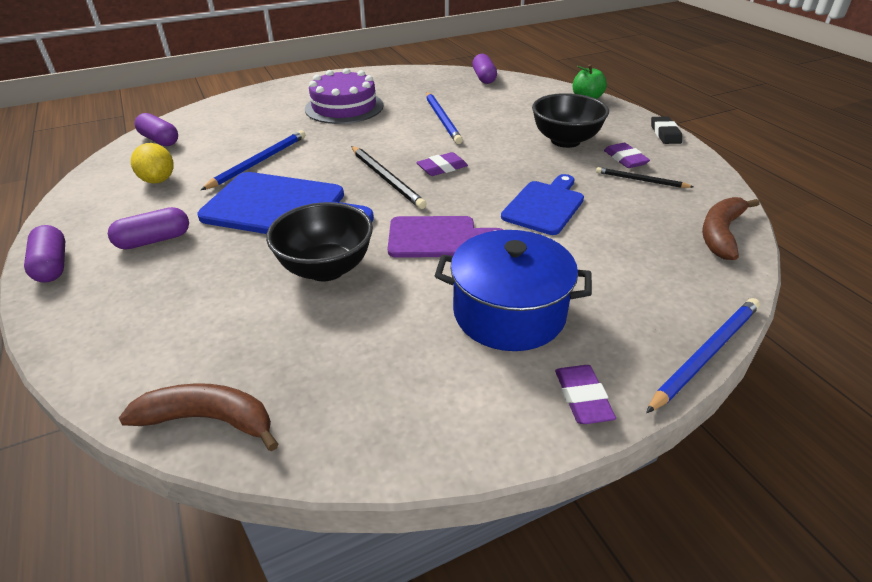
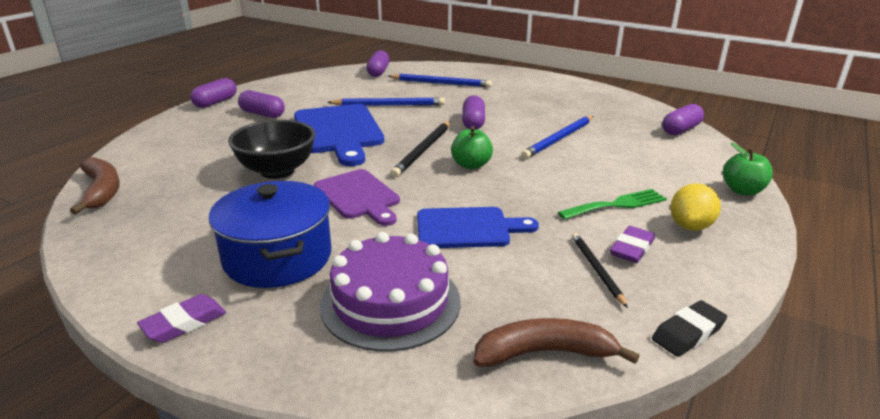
camera: 55 degrees right, 10 degrees down
yellow lemon [131,143,174,184] -> yellow lemon moved to [670,183,721,231]
purple cake [305,68,384,124] -> purple cake moved to [320,232,461,351]
purple eraser [416,152,468,176] -> green apple [451,126,493,169]
black bowl [532,93,609,148] -> green fork [558,189,667,220]
blue pencil [646,298,760,413] -> blue pencil moved to [388,74,492,87]
black eraser [651,116,682,144] -> black eraser moved to [652,300,727,357]
none -> purple capsule [462,95,485,129]

